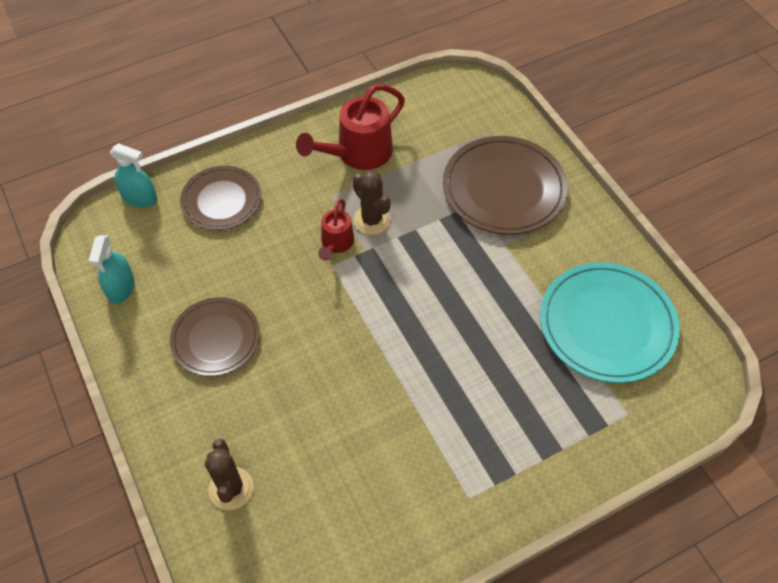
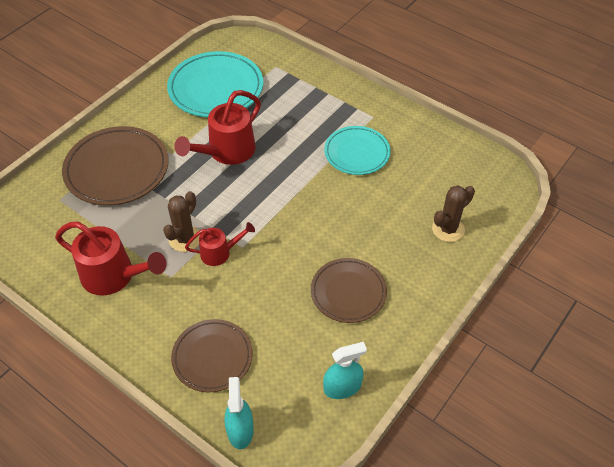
camera: 115 degrees left, 5 degrees down
none -> red watering can [174,90,261,165]
none -> turquoise plate [324,126,390,175]

